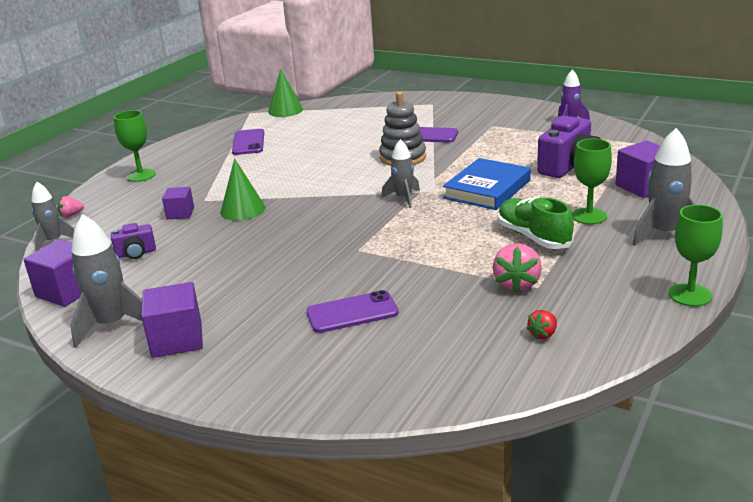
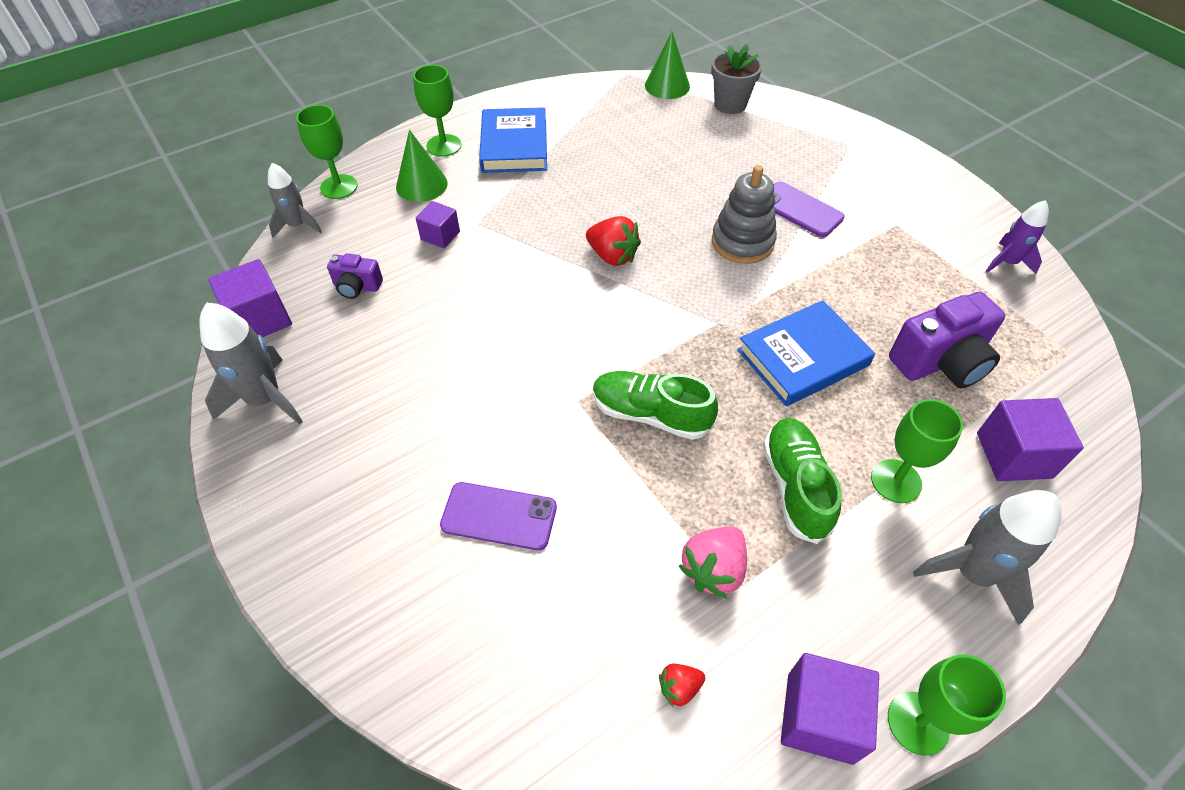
camera: 25 degrees right, 25 degrees up
pink strawberry [57,196,84,218] -> green goblet [296,105,358,199]
purple cube [141,282,203,358] -> purple cube moved to [781,653,879,765]
green cone [220,158,266,221] -> green cone moved to [396,130,448,202]
purple phone [232,129,264,155] -> none
grey rocket [381,139,420,208] -> none
none -> blue book [479,107,547,173]
none -> red strawberry [586,216,641,266]
none -> green shoe [593,371,718,440]
none -> grey flower pot [711,44,762,114]

